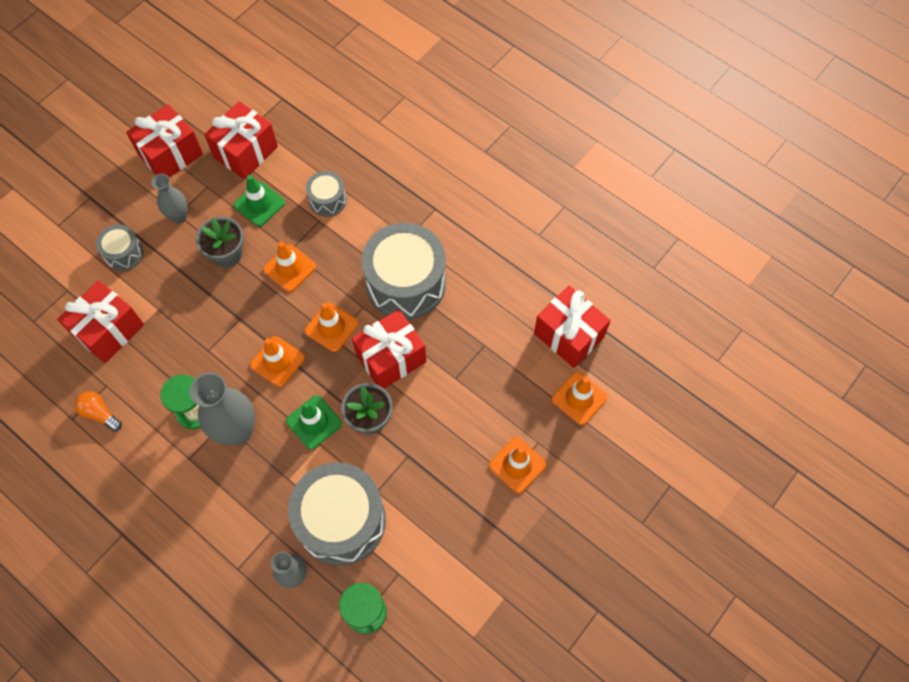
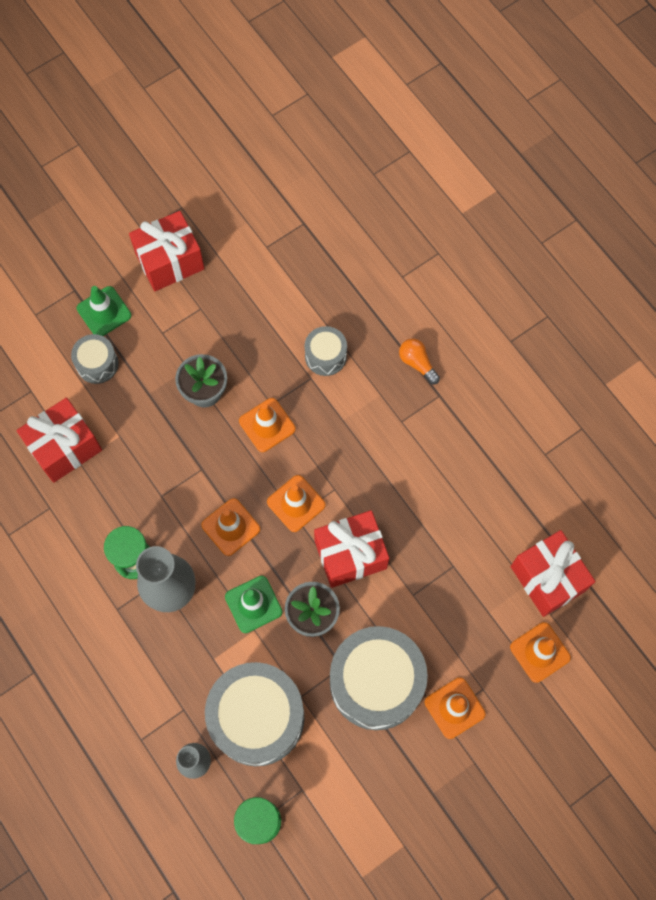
camera: 15 degrees right, 5 degrees up
orange light bulb [75,391,122,431] -> orange light bulb moved to [399,338,440,385]
grey vase [151,174,187,224] -> none
red gift [204,101,278,179] -> none
green traffic cone [234,175,285,226] -> green traffic cone moved to [77,286,132,336]
grey drum [362,223,446,320] -> grey drum moved to [330,626,428,730]

